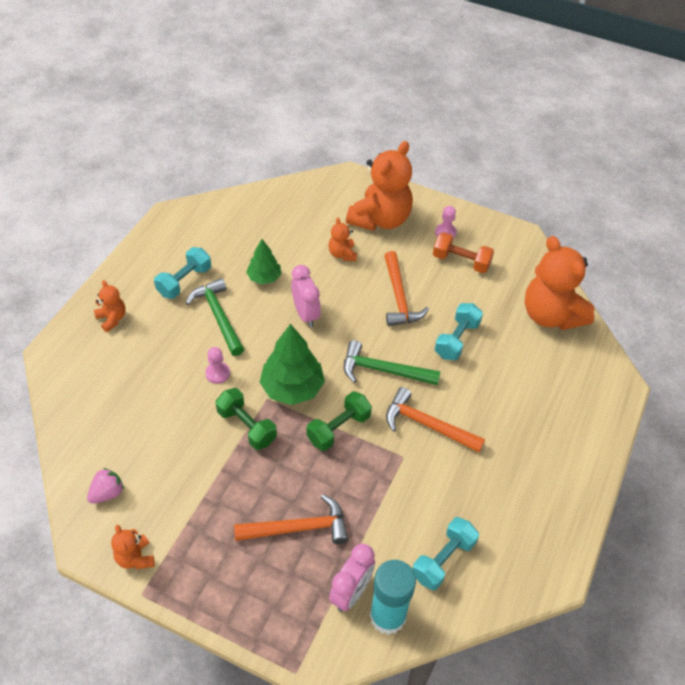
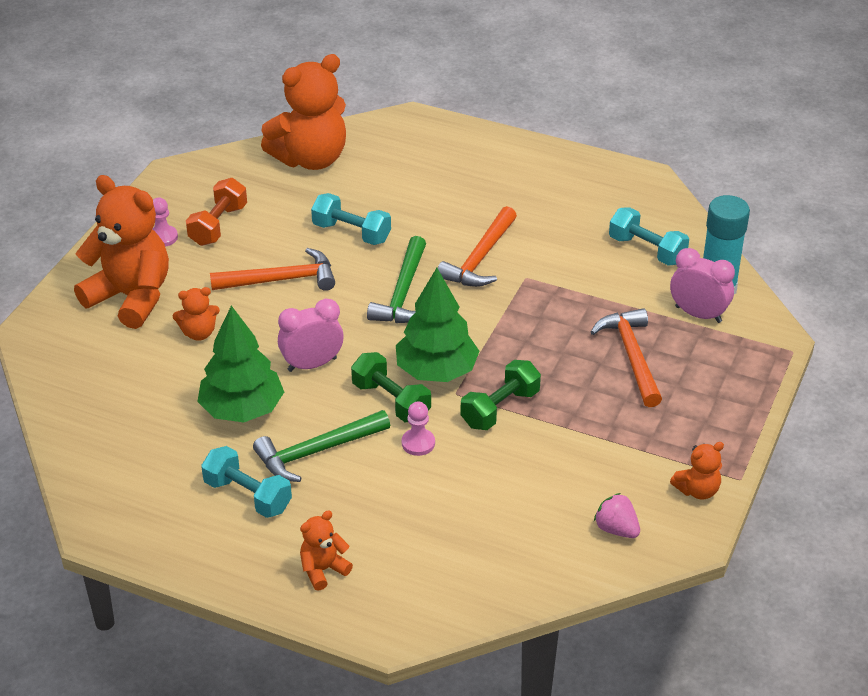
camera: 90 degrees left, 10 degrees down
green tree [246,239,281,284] -> green tree [197,306,284,422], size x1.67
green dumbbell [307,391,372,451] -> green dumbbell moved to [351,352,431,422]

